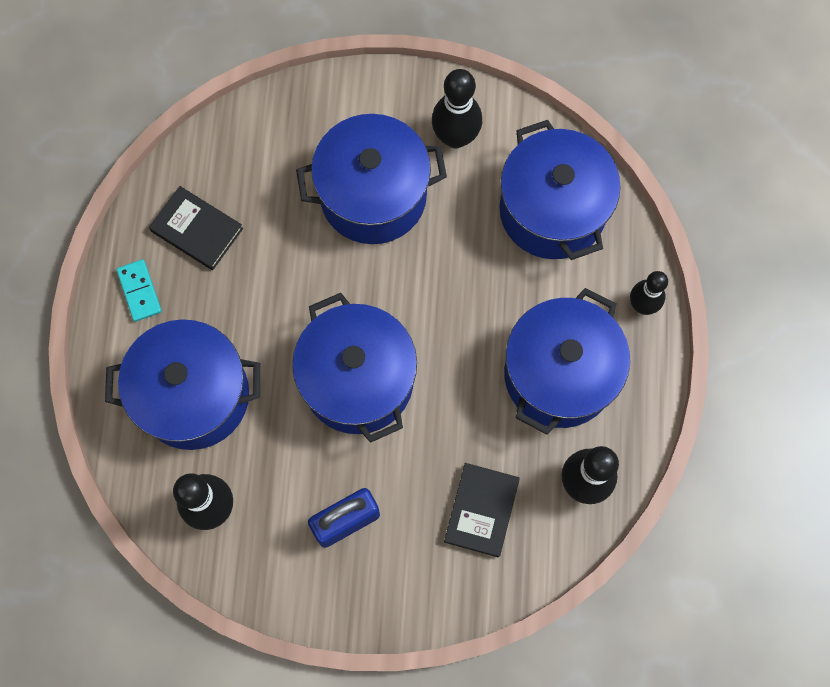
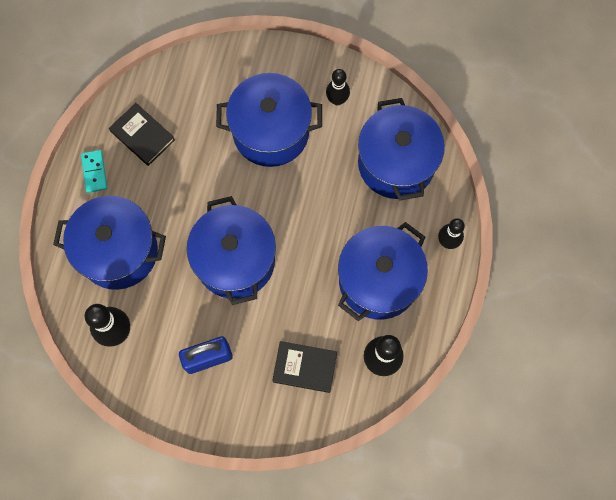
camera: 10 degrees right, 0 degrees up
black bowling pin [432,69,482,148] -> black bowling pin [326,69,350,105], size x0.66
black book [444,463,520,557] -> black book turned 75 degrees clockwise [272,341,337,393]

